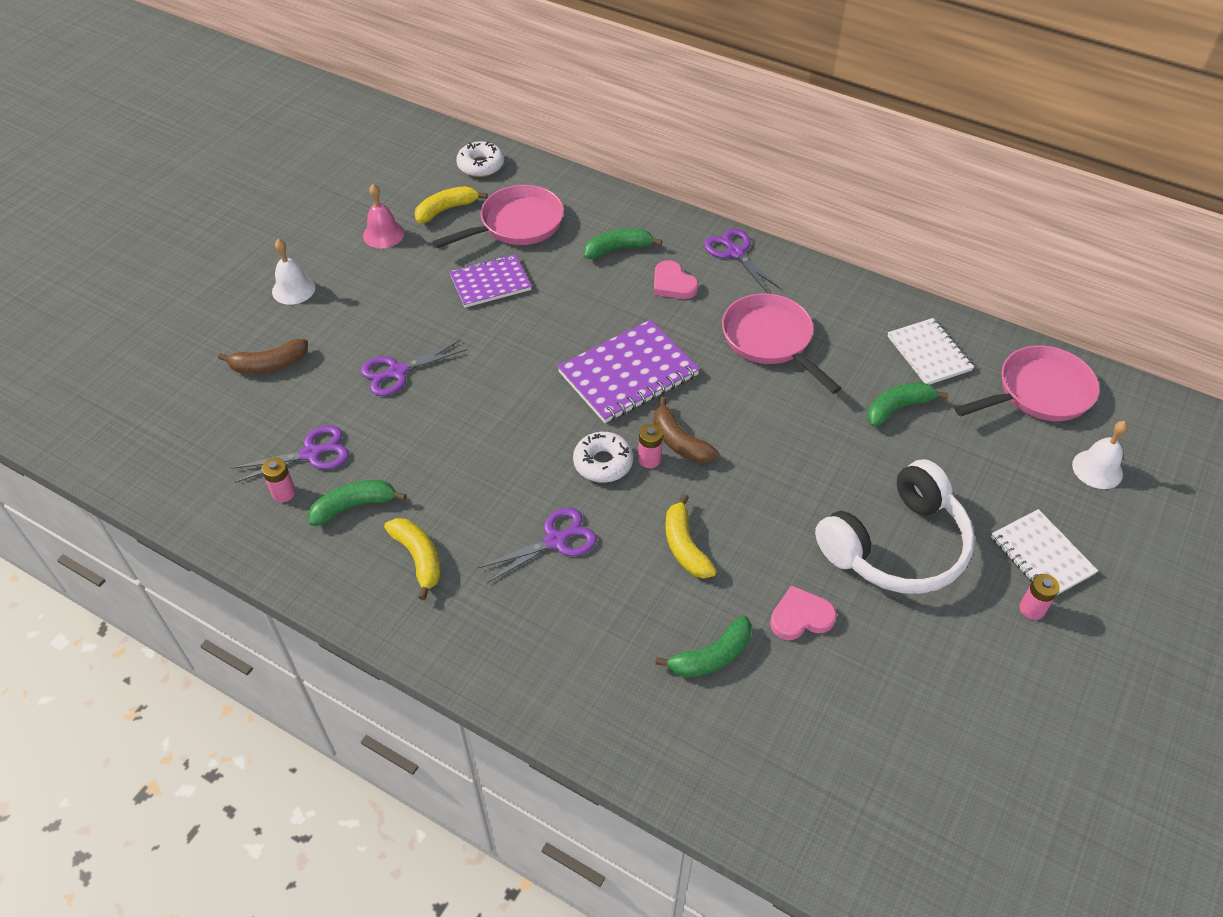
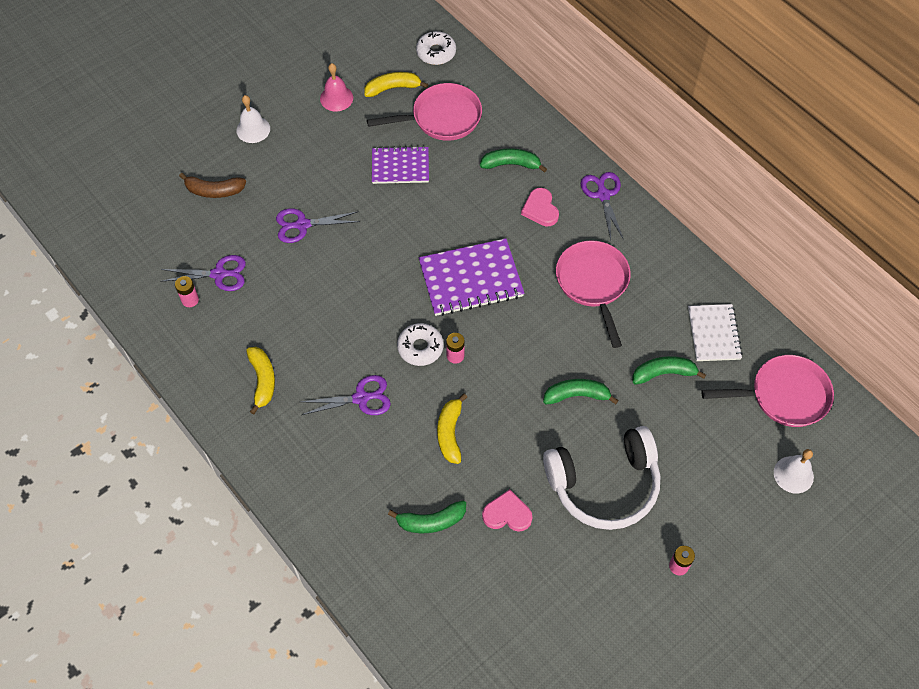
camera: 20 degrees right, 10 degrees up
green banana [308,480,407,526] -> green banana moved to [543,379,619,404]
brown banana [654,397,719,463] -> none
white notebook [991,509,1098,595] -> none

